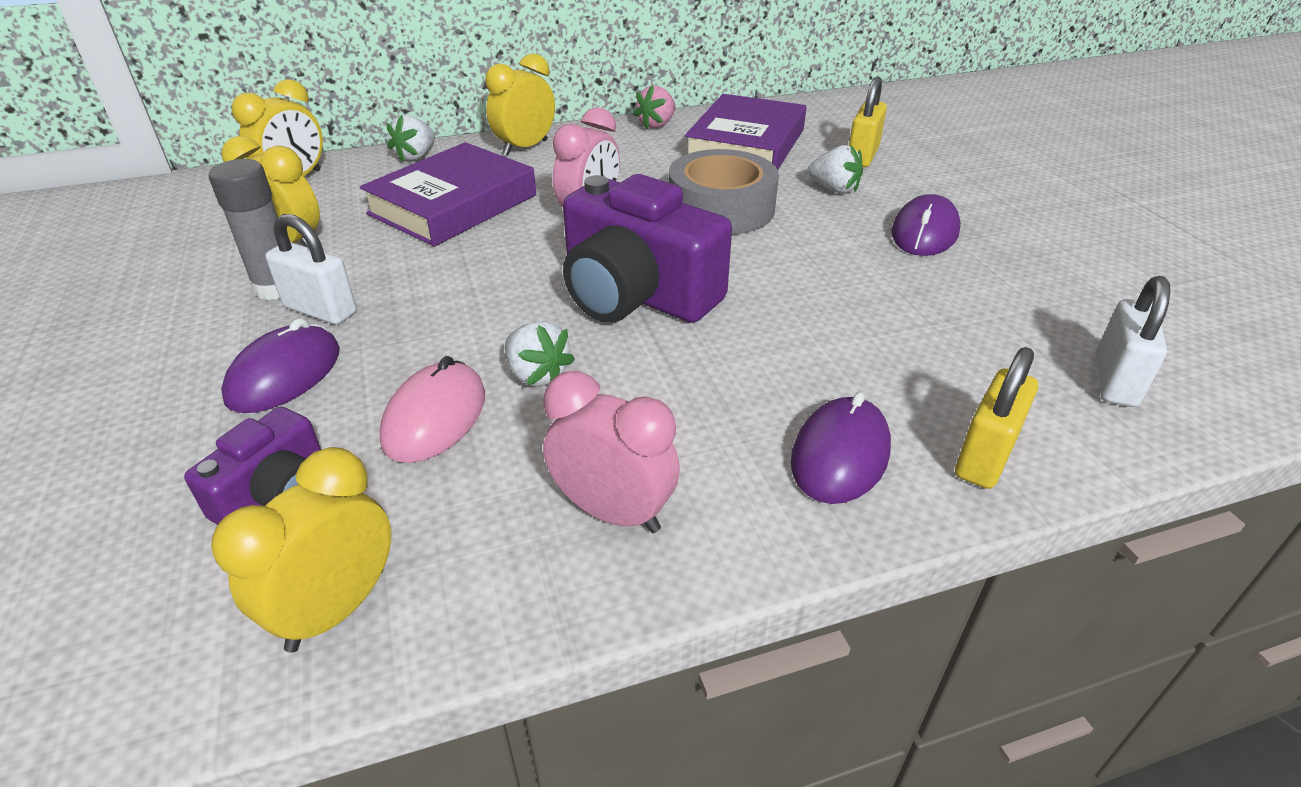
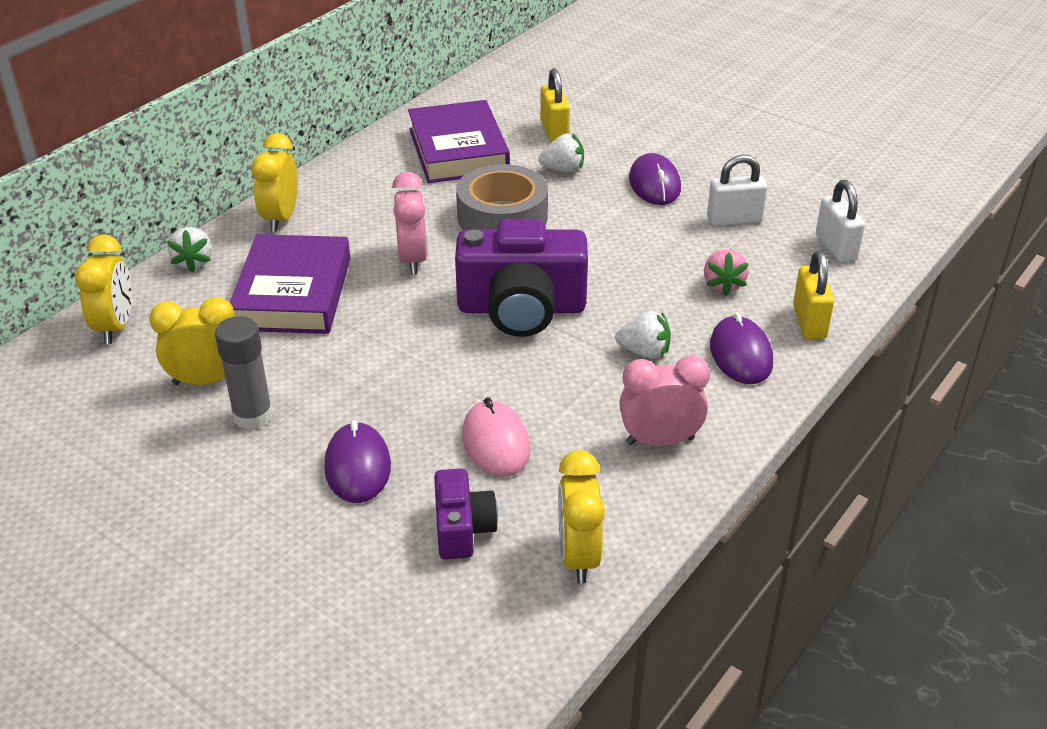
camera: 35 degrees left, 0 degrees up
white padlock [265,214,357,325] -> white padlock moved to [707,154,768,226]
white strawberry [505,321,575,386] -> white strawberry moved to [615,311,671,359]
pink strawberry [633,85,675,129] -> pink strawberry moved to [704,249,749,296]

